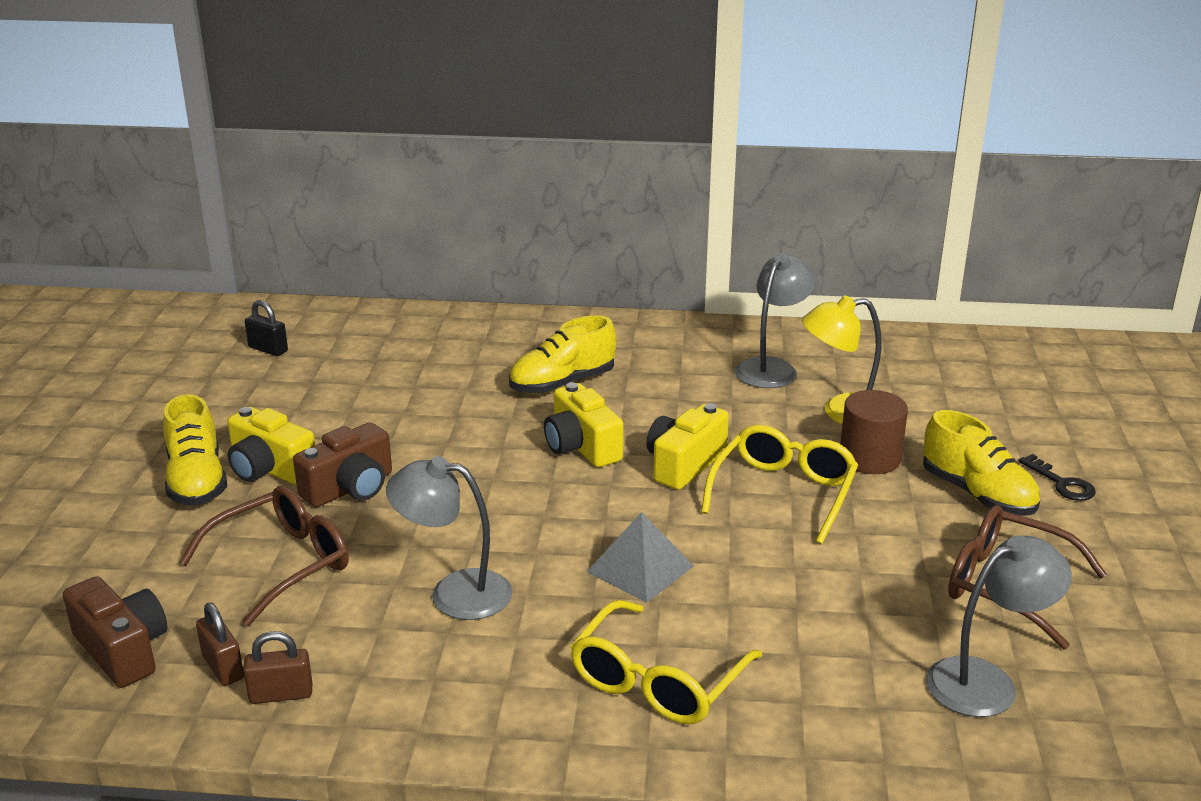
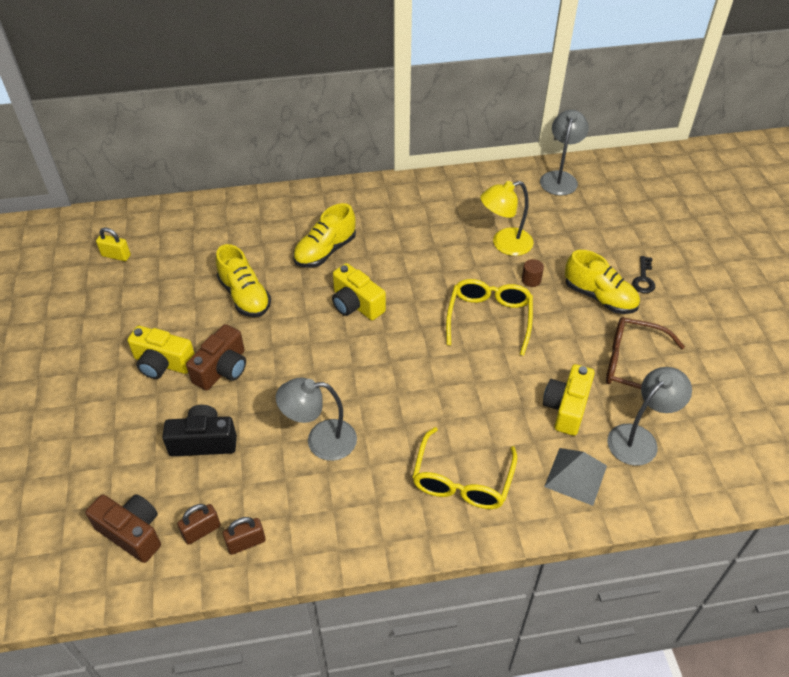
camera: 15 degrees left, 20 degrees up
yellow shoe [163,394,227,506] -> yellow shoe moved to [216,244,271,317]
brown glasses [179,486,349,626] -> black camera [162,405,237,456]
brown padlock [196,603,244,686] -> brown padlock turned 75 degrees counterclockwise [177,504,221,545]
black padlock [245,300,288,356] -> yellow padlock [96,228,131,261]
grey pyramid [587,512,694,603] -> grey pyramid moved to [544,448,607,506]
yellow camera [646,404,729,490] -> yellow camera moved to [543,364,595,436]
grey lamp [735,253,815,388] -> grey lamp moved to [540,110,589,196]
brown cylinder [840,390,908,474] -> brown cylinder [522,259,544,287], size x0.52
black key [1018,454,1096,501] -> black key turned 60 degrees clockwise [632,256,655,293]

